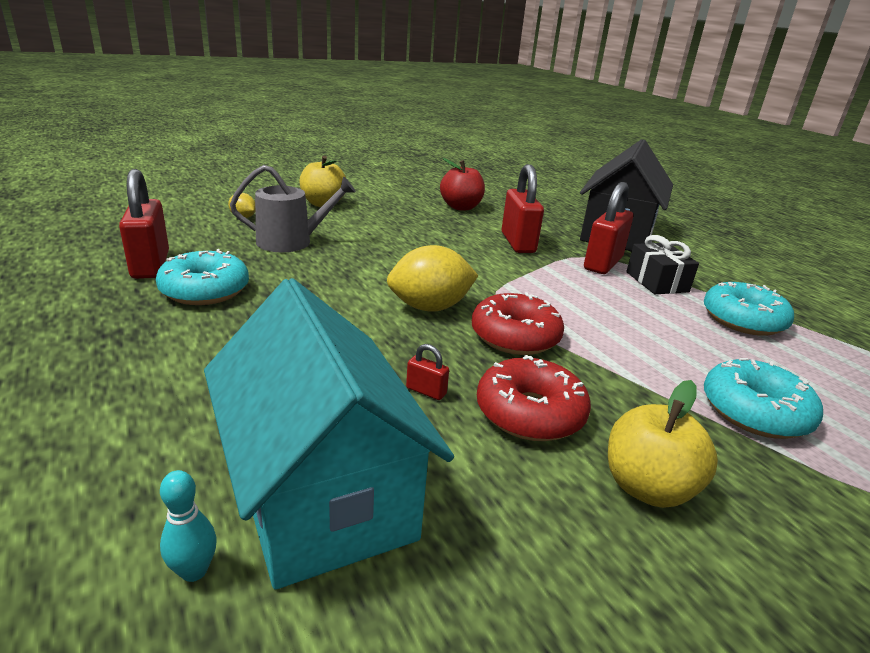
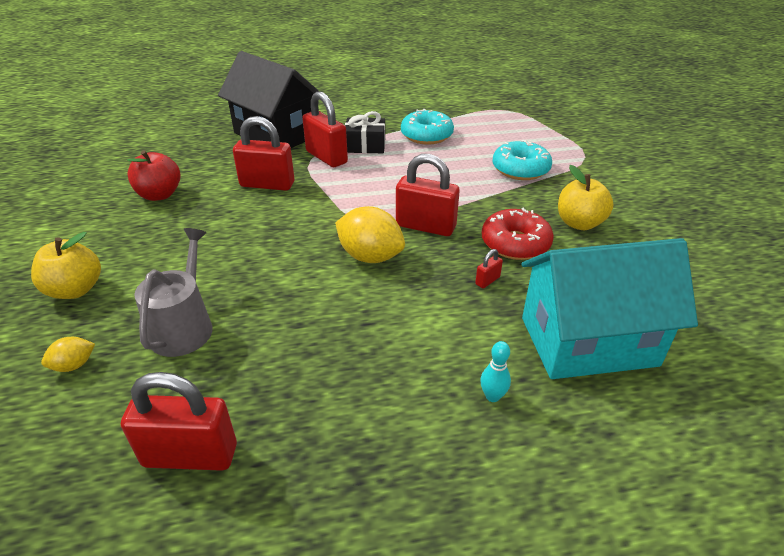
camera: 70 degrees left, 10 degrees up
turquoise donut [156,249,249,305] -> none
turquoise bowling pin [160,470,217,582] -> turquoise bowling pin moved to [480,341,511,402]
yellow lemon [387,245,479,312] -> yellow lemon turned 60 degrees counterclockwise [335,206,405,263]
red donut [472,292,564,355] -> red padlock [396,154,460,236]

